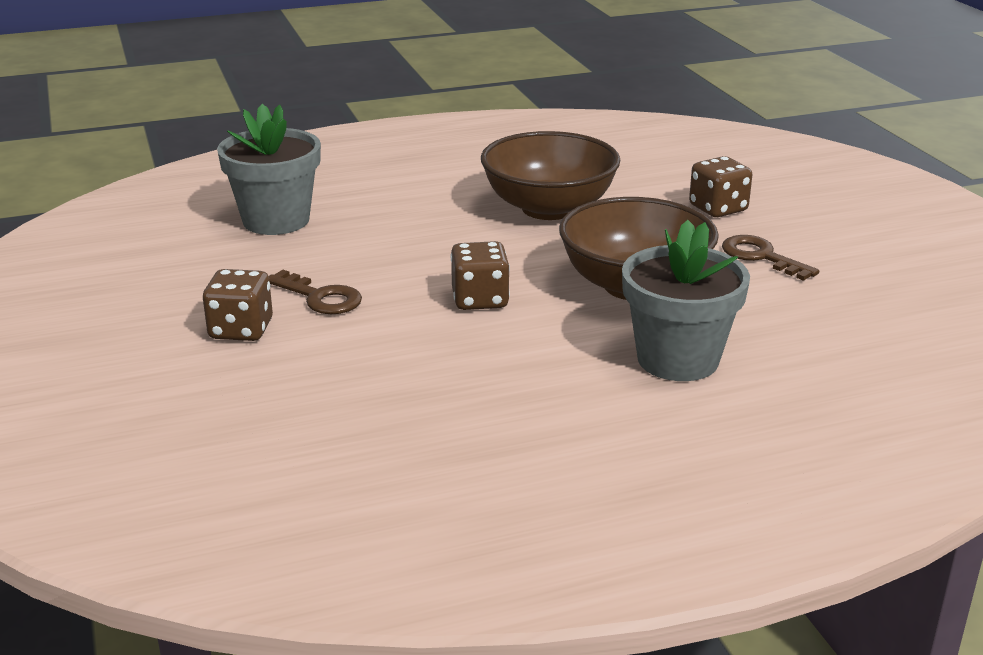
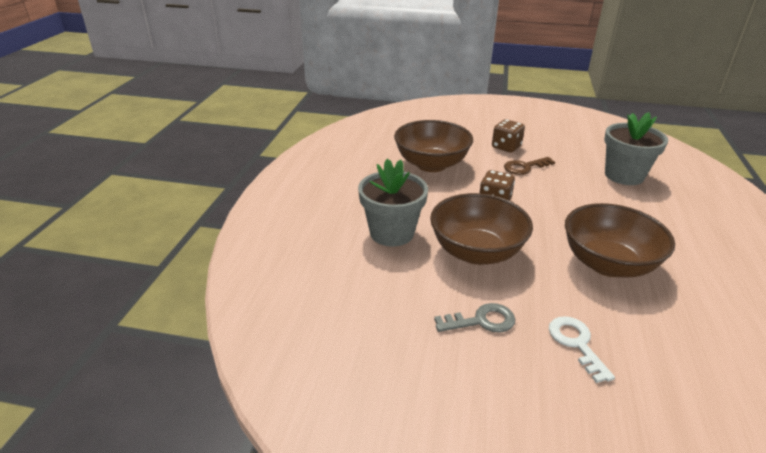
camera: 120 degrees right, 5 degrees up
brown dice [689,156,752,217] -> white key [549,316,615,383]
brown key [722,235,819,281] -> grey key [434,303,515,333]
none -> brown bowl [394,120,473,172]

